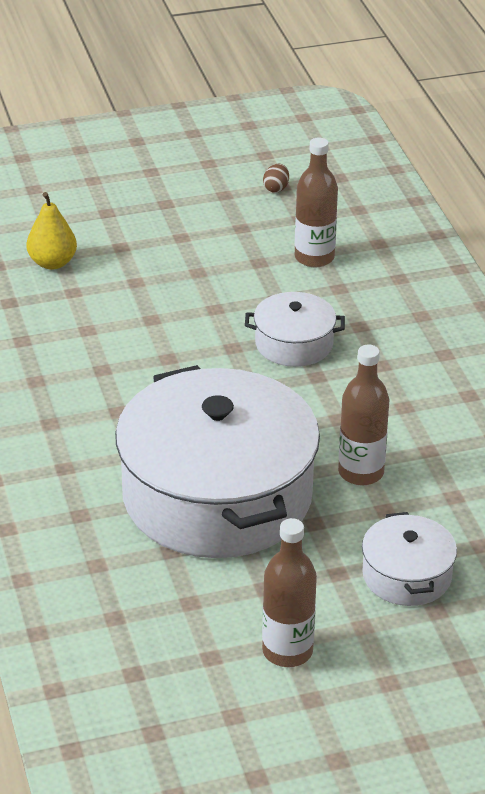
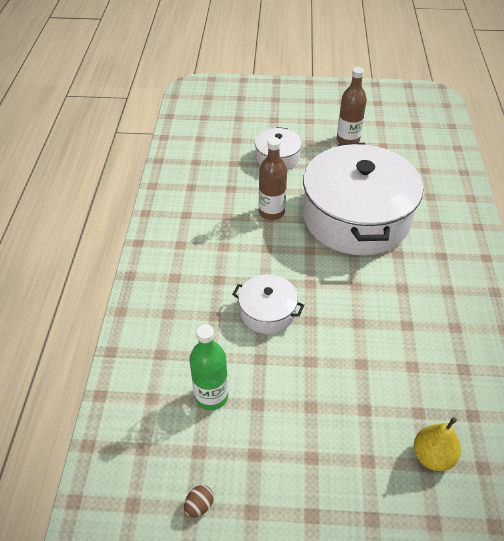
camera: 160 degrees left, 10 degrees up
brown bottle [295,138,338,267] -> green bottle [189,324,228,410]

